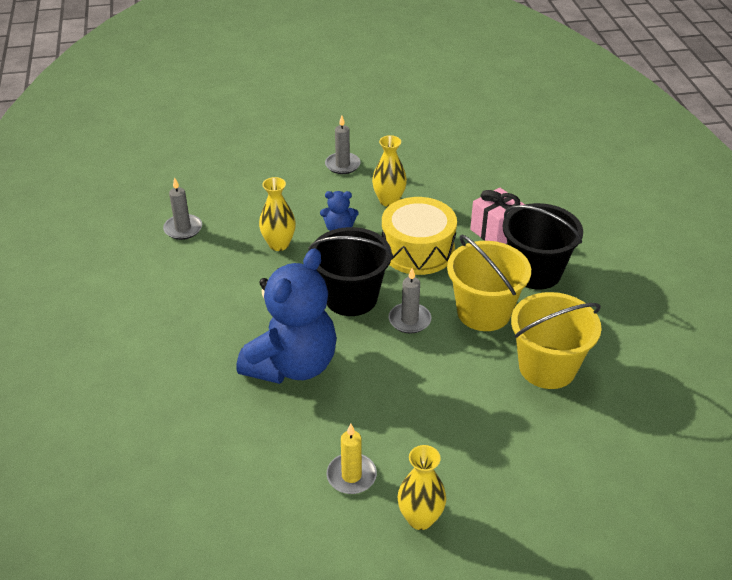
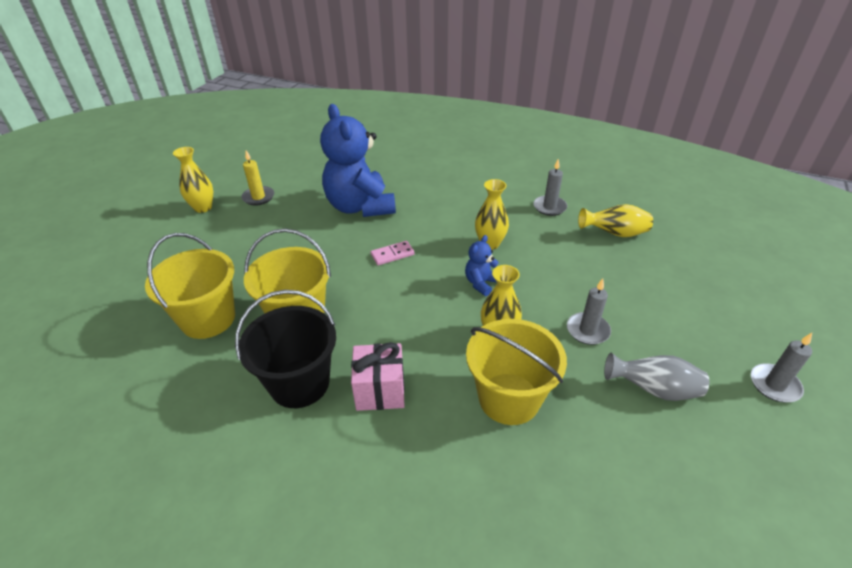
camera: 125 degrees right, 0 degrees up
black bucket [308,227,393,316] -> pink domino [371,241,415,265]
yellow drum [382,197,457,275] -> none
grey candle [388,268,431,334] -> grey candle moved to [751,333,812,402]
none -> yellow bucket [466,319,567,425]
none -> yellow vase [578,204,653,237]
none -> grey vase [604,353,709,401]

